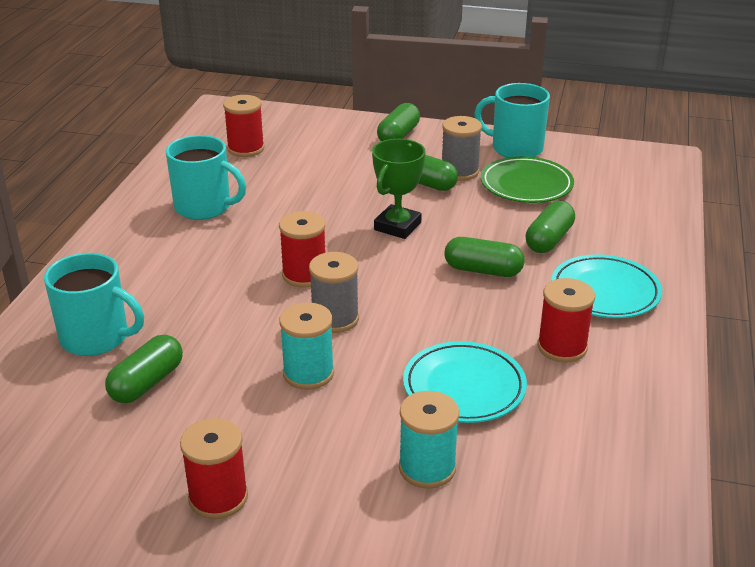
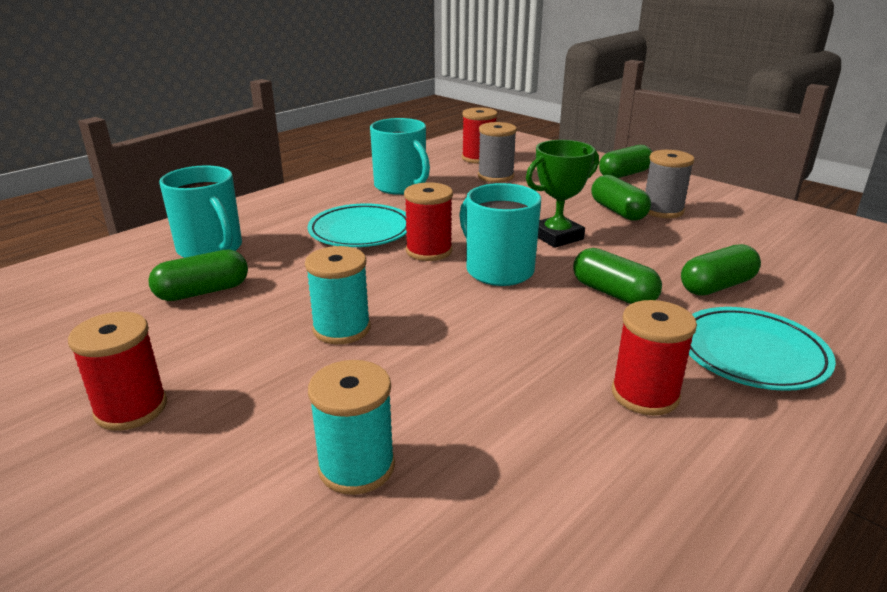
camera: 30 degrees right, 5 degrees down
grey spool [309,252,359,333] -> grey spool moved to [478,122,517,183]
turquoise plate [403,341,527,423] -> turquoise plate moved to [308,204,407,247]
turquoise mug [474,83,550,158] -> turquoise mug moved to [459,183,541,286]
green plate [481,156,574,203] -> none

